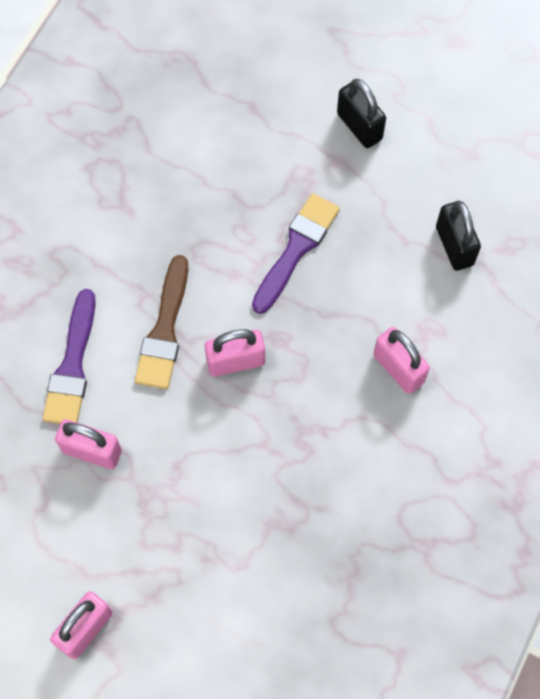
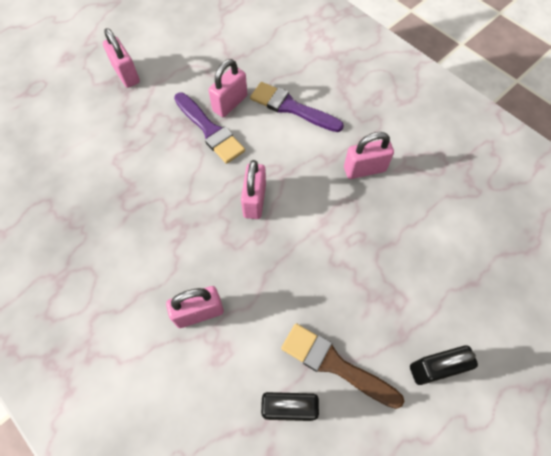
camera: 110 degrees right, 5 degrees down
brown brush [135,255,188,389] -> brown brush moved to [281,323,404,409]
purple brush [252,193,340,314] -> purple brush moved to [174,93,245,164]
none -> pink padlock [344,132,394,179]

